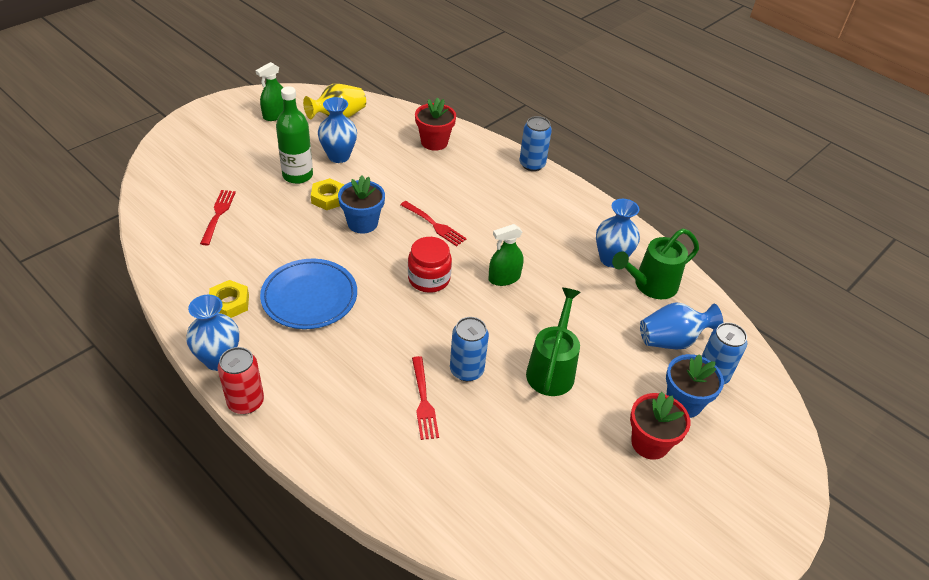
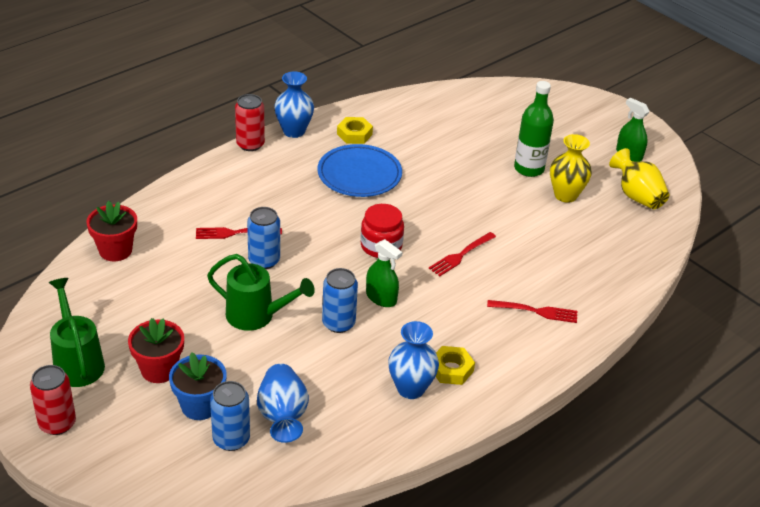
camera: 95 degrees right, 5 degrees down
red fork [200,190,236,245] -> red fork moved to [487,300,577,323]
yellow nut [311,178,344,210] -> yellow nut moved to [436,346,475,385]
blue vase [318,97,357,163] -> yellow vase [550,134,592,203]
blue flower pot [338,175,385,234] -> none
red flower pot [415,98,456,151] -> red flower pot moved to [86,201,137,261]
green spray bottle [488,224,523,286] -> green spray bottle turned 150 degrees clockwise [366,239,402,307]
blue can [519,116,552,171] -> blue can moved to [322,268,358,333]
green watering can [612,228,699,299] -> green watering can moved to [49,278,105,387]
none -> red can [30,365,76,435]

